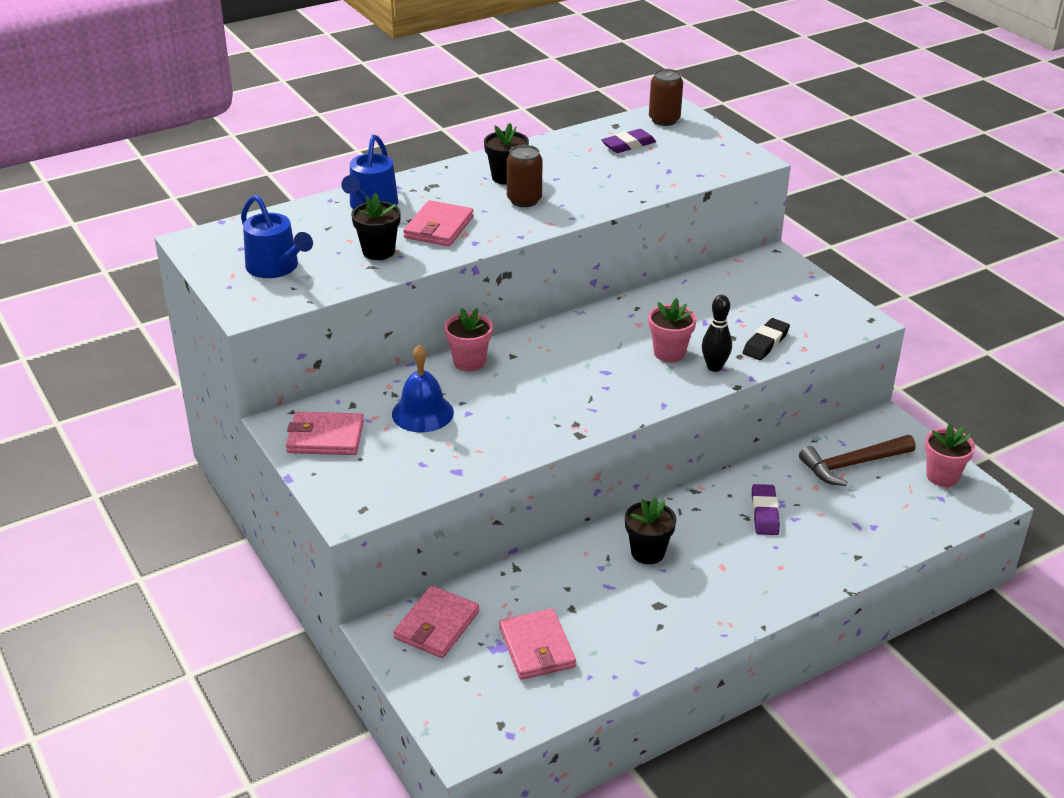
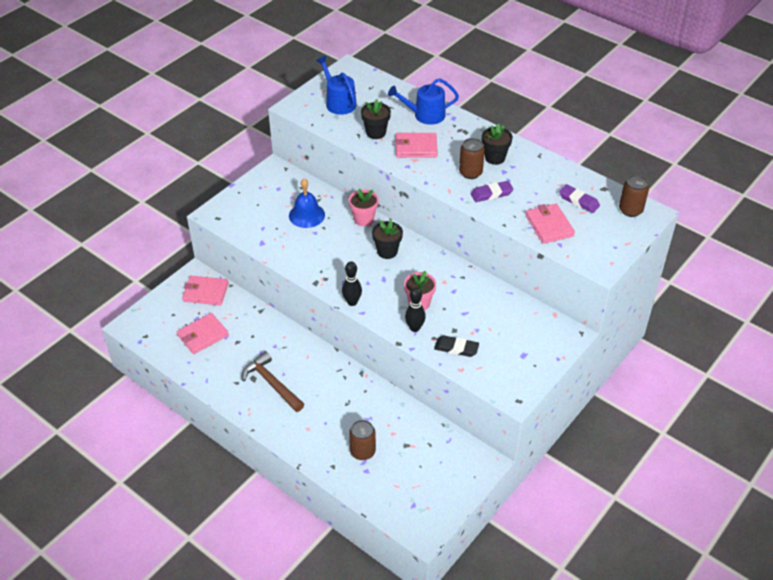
camera: 70 degrees right, 10 degrees up
blue watering can [241,195,313,278] -> blue watering can turned 120 degrees clockwise [316,56,357,115]
pink wallet [286,412,364,455] -> pink wallet moved to [525,204,575,244]
black flower pot [625,497,676,564] -> black flower pot moved to [372,220,403,259]
purple eraser [752,484,780,535] -> purple eraser moved to [471,181,514,202]
brown hammer [799,435,916,486] -> brown hammer moved to [242,351,304,412]
pink flower pot [925,423,975,487] -> none
none -> black bowling pin [342,261,362,306]
none -> brown can [349,420,376,460]

